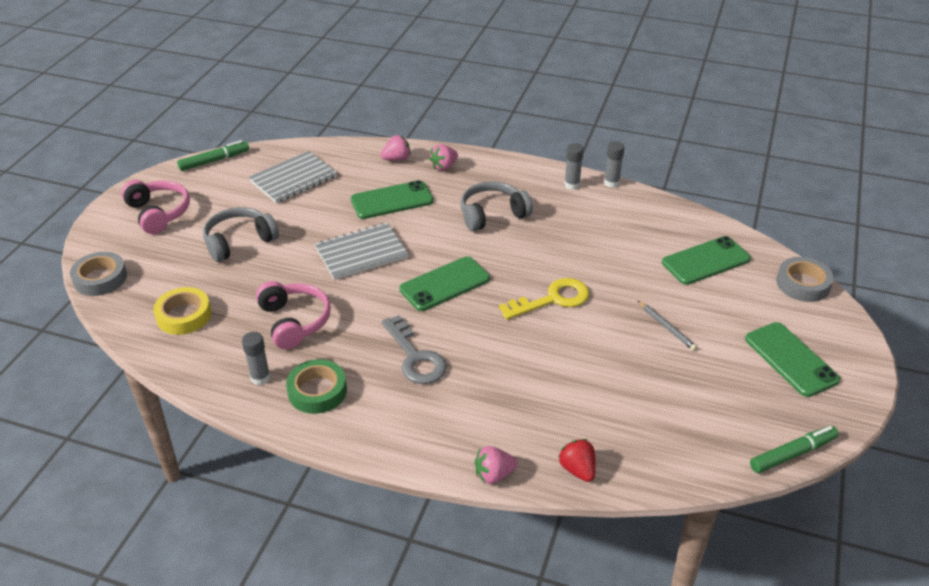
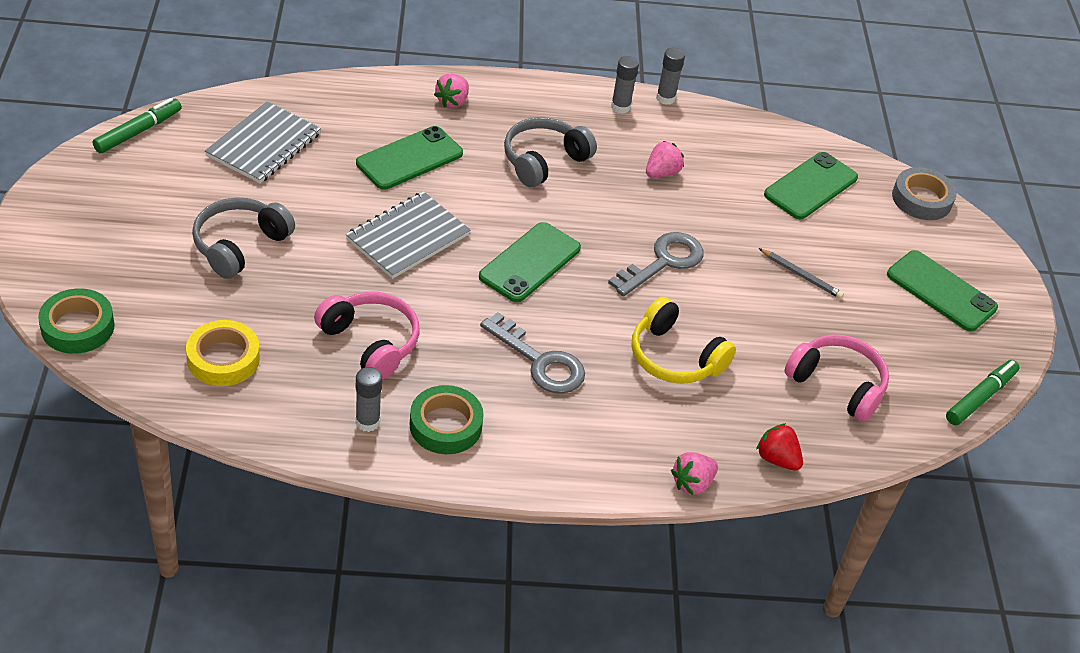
camera: 25 degrees left, 5 degrees up
grey tape [70,252,127,296] -> green tape [38,288,115,354]
pink headphones [121,180,190,234] -> pink headphones moved to [784,334,889,422]
pink strawberry [380,135,411,161] -> pink strawberry moved to [646,141,684,177]
yellow key [499,278,589,320] -> grey key [608,232,704,297]
none -> yellow headphones [632,297,736,384]

